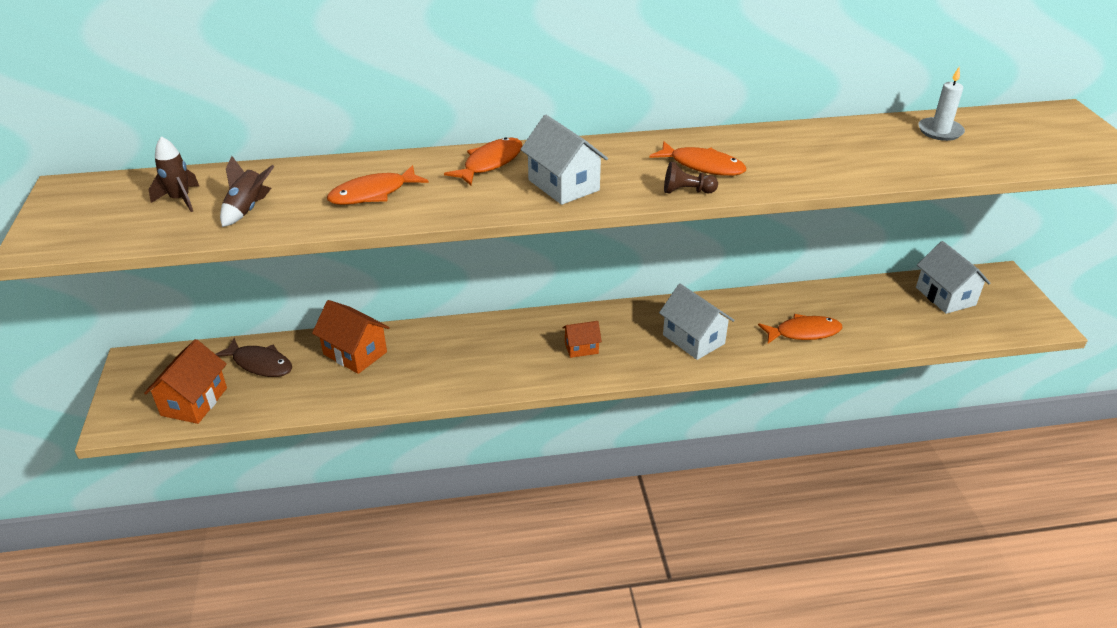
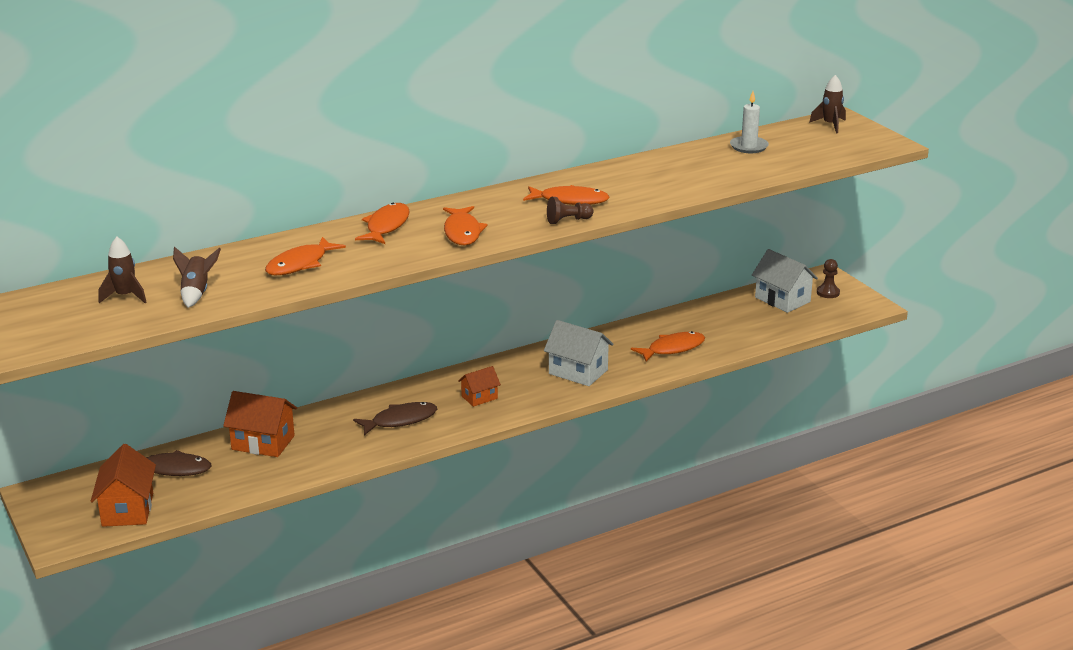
camera: 20 degrees left, 10 degrees down
white house [520,115,608,205] -> orange fish [443,206,488,245]
none -> brown fish [353,402,437,436]
none -> brown rocket [809,75,846,133]
none -> brown pawn [817,259,840,298]

